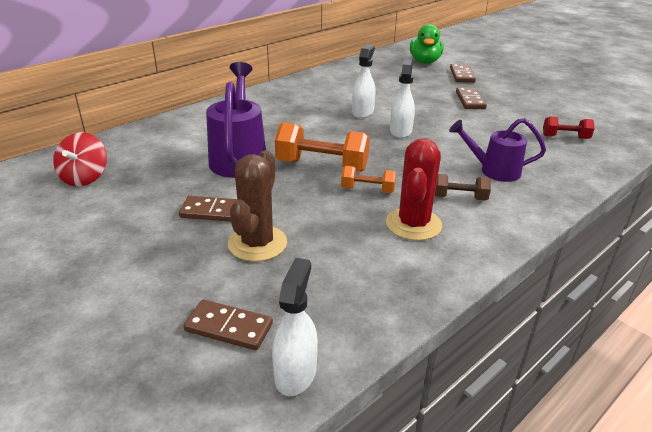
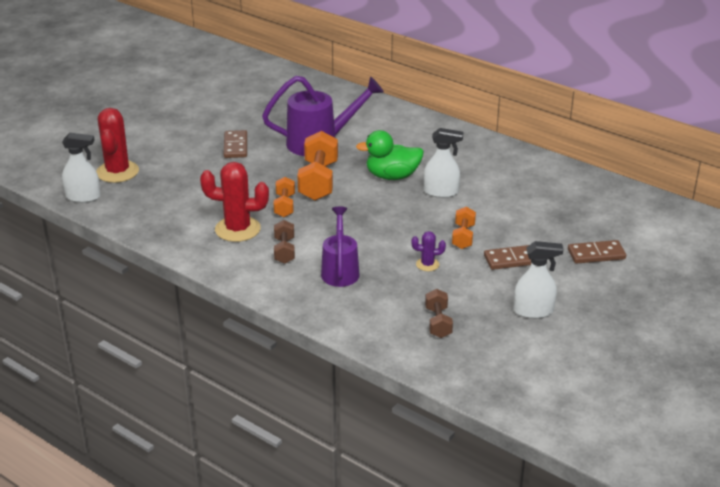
camera: 80 degrees right, 0 degrees up
red spinning top [53,132,107,186] -> none
brown domino [184,300,273,350] -> red cactus [96,108,139,183]
brown cactus [228,150,287,262] -> none
white spray bottle [390,59,415,138] -> white spray bottle moved to [514,241,563,319]
green duck [410,24,444,64] -> green duck moved to [356,130,424,180]
red dumbbell [543,117,595,139] -> brown dumbbell [425,289,453,338]
none -> purple cactus [411,231,446,271]
none -> orange dumbbell [452,207,476,249]

